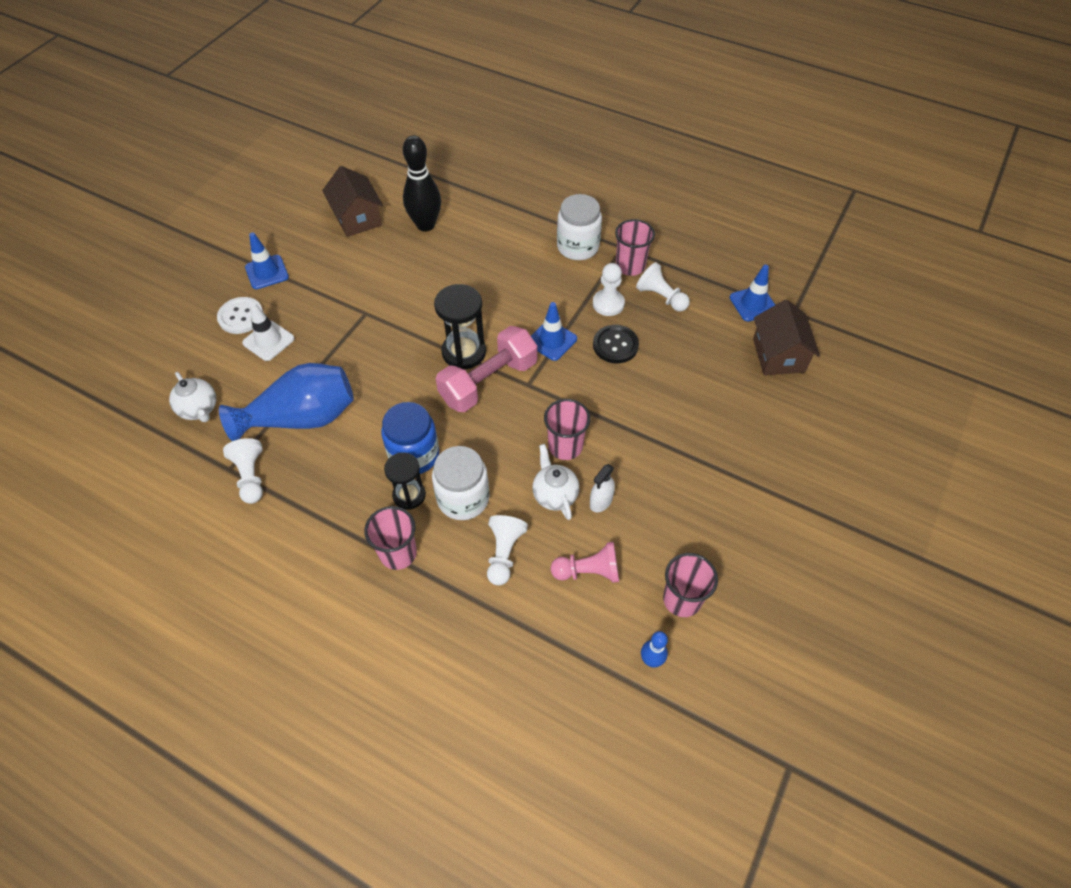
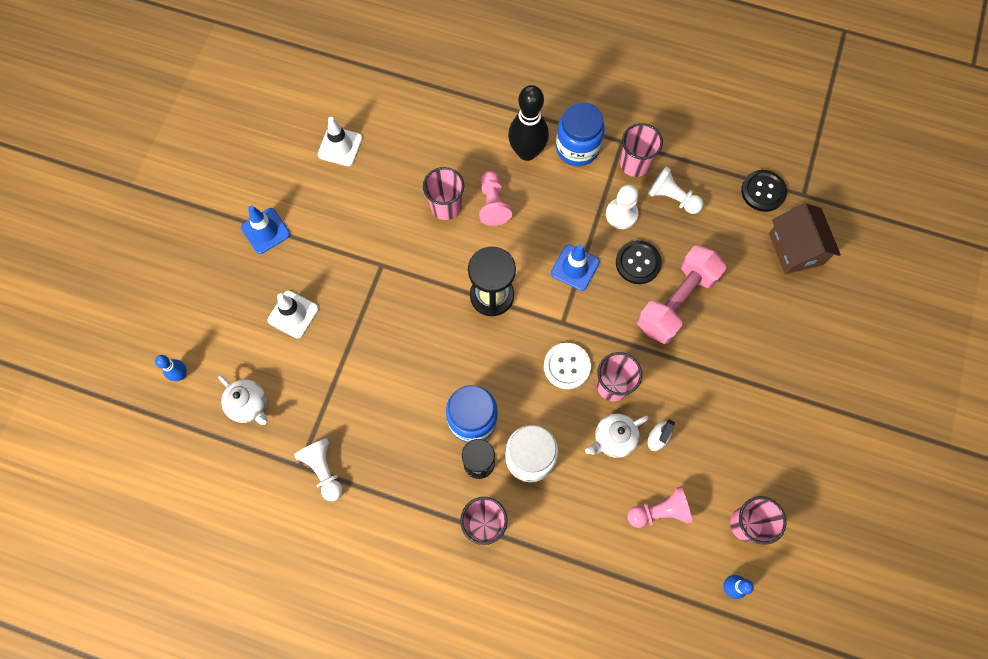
camera: 10 degrees left, 15 degrees up
white button [217,297,264,334] -> white button moved to [544,343,591,389]
blue vase [219,363,354,441] -> none
brown house [322,166,383,237] -> white traffic cone [318,117,363,166]
black bowling pin [403,135,441,232] -> black bowling pin moved to [508,85,549,161]
pink dumbbell [436,326,537,412] -> pink dumbbell moved to [637,245,726,344]
white pawn [487,515,528,586] -> none
white teapot [532,444,579,520] -> white teapot turned 90 degrees counterclockwise [585,413,649,458]
white jar [557,194,602,260] -> blue jar [556,102,605,166]
blue traffic cone [730,265,775,321] -> black button [741,170,787,212]
none -> blue bowling pin [155,355,187,381]
none -> pink cup [423,167,464,220]
none -> pink pawn [479,171,512,226]

